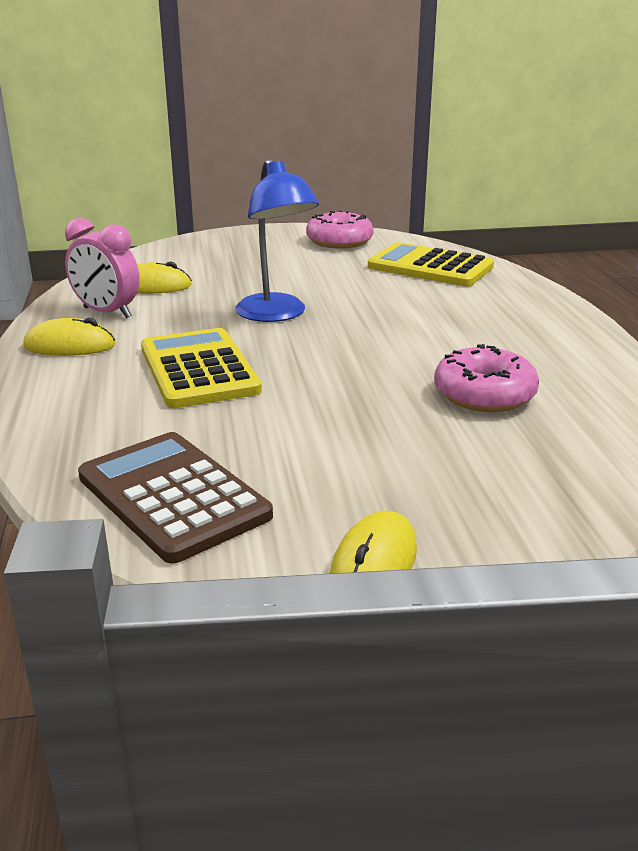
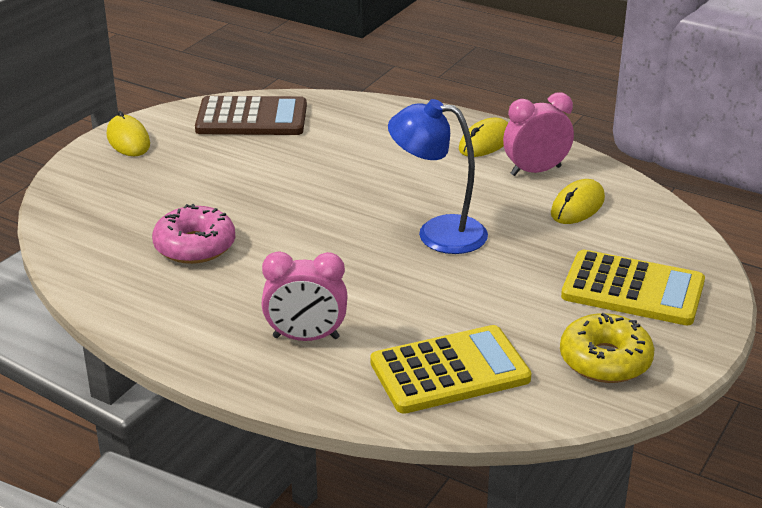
camera: 130 degrees right, 5 degrees up
yellow calculator [141,328,262,408] -> yellow calculator moved to [561,250,705,325]
pink donut [306,210,374,249] -> yellow donut [560,313,654,383]
none -> pink clock [261,251,348,341]

